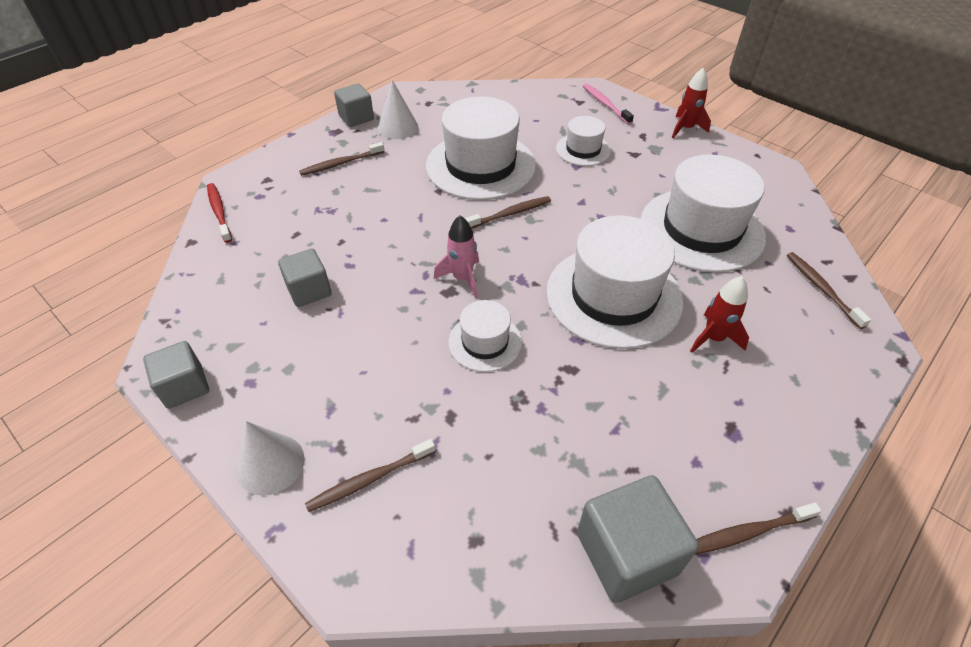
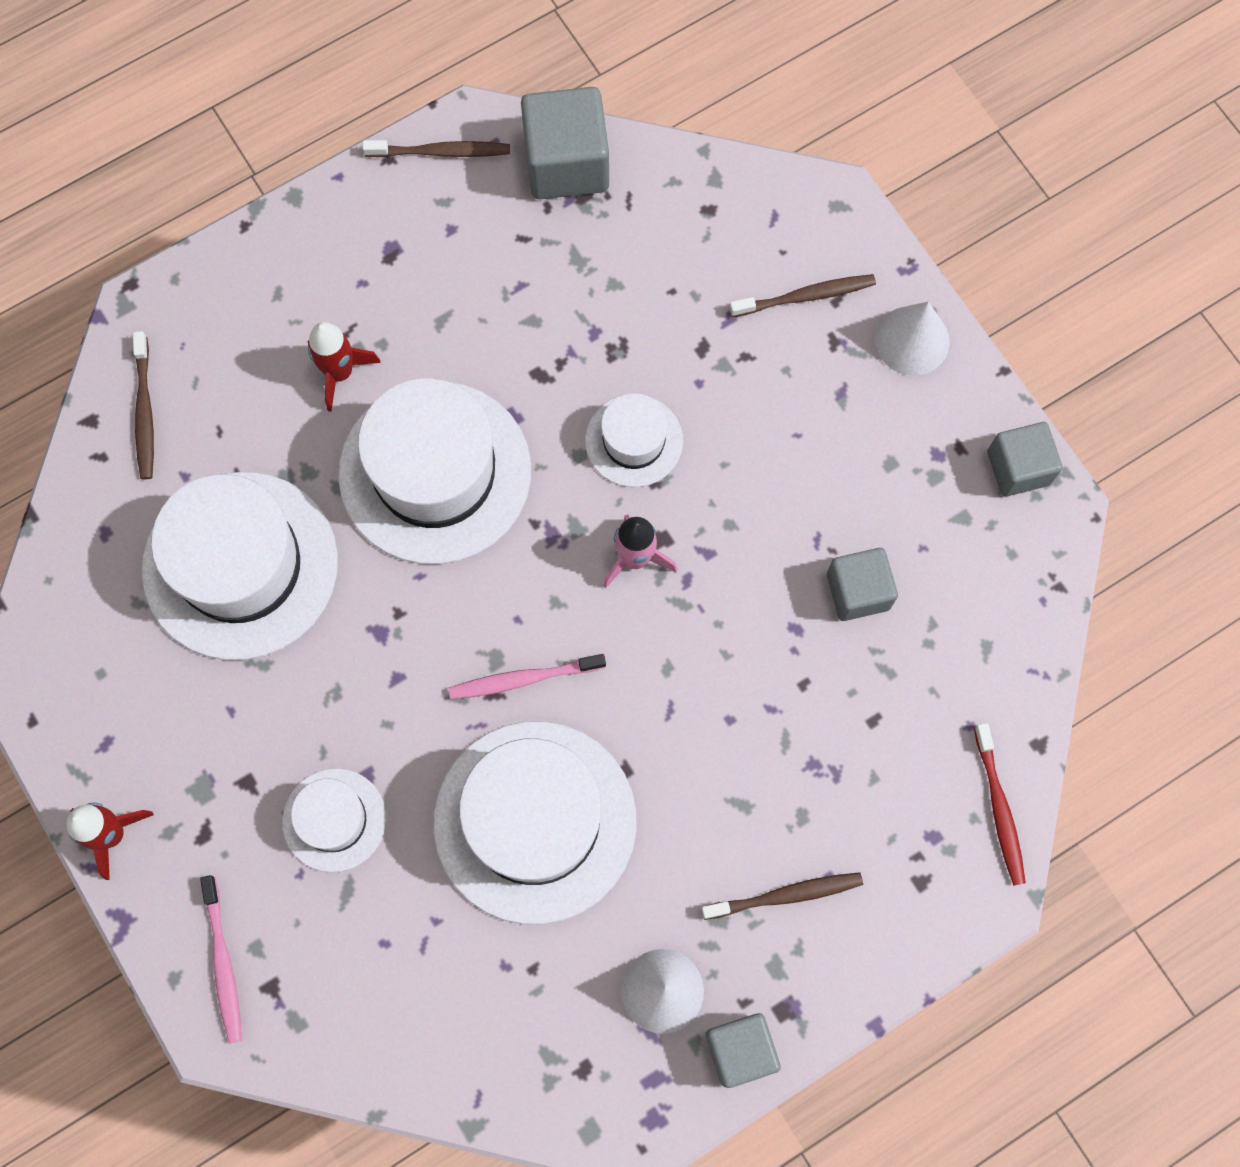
camera: 165 degrees left, 25 degrees up
brown toothbrush [465,196,551,229] -> pink toothbrush [448,654,606,699]

